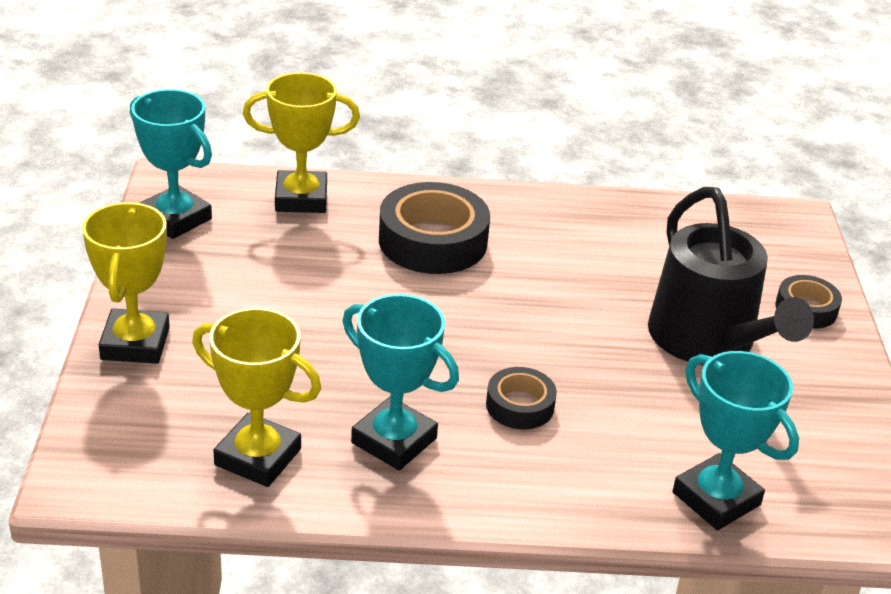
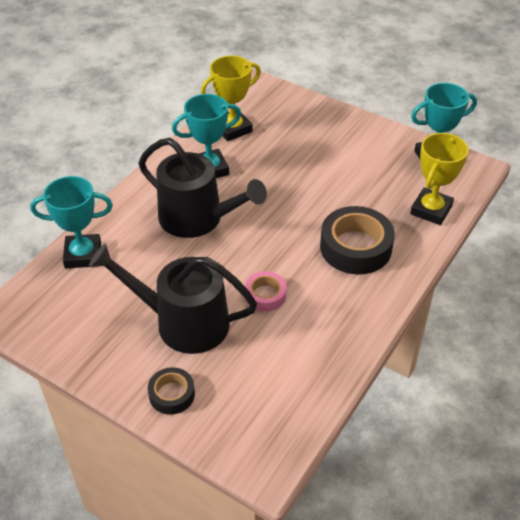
camera: 125 degrees right, 10 degrees up
yellow trophy [82,202,170,364] -> none
black tape [486,367,557,429] -> black watering can [139,138,267,238]
none -> pink tape [245,271,287,312]

